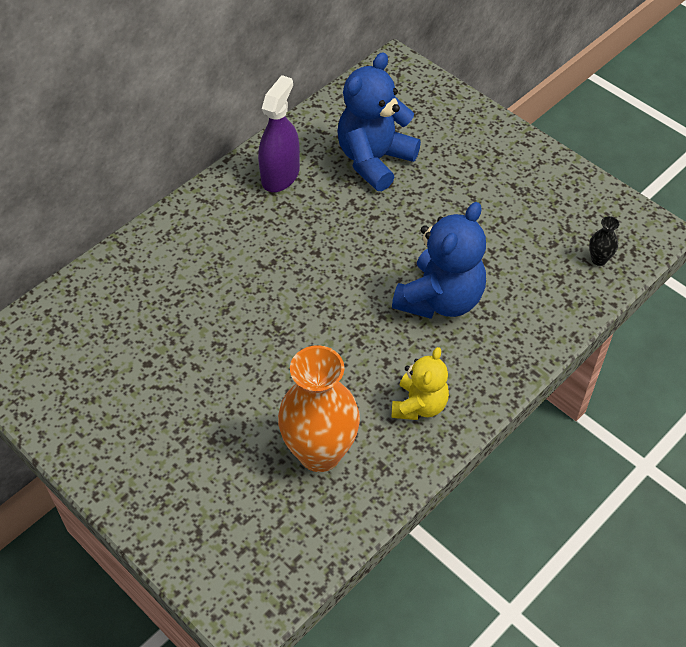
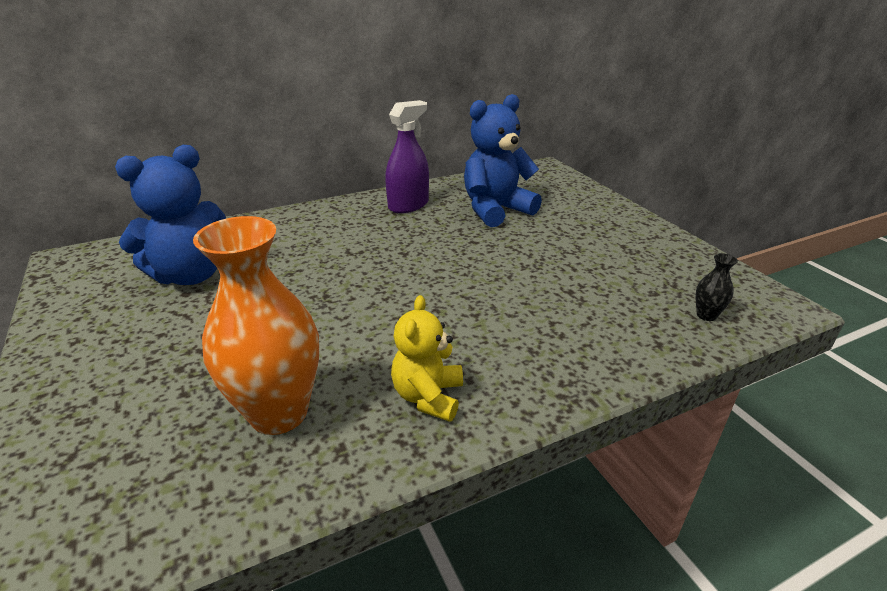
camera: 20 degrees right, 20 degrees down
yellow teddy bear [391,347,449,420] -> yellow teddy bear turned 150 degrees clockwise [391,295,463,422]
blue teddy bear [392,202,486,319] -> blue teddy bear moved to [115,145,226,285]

